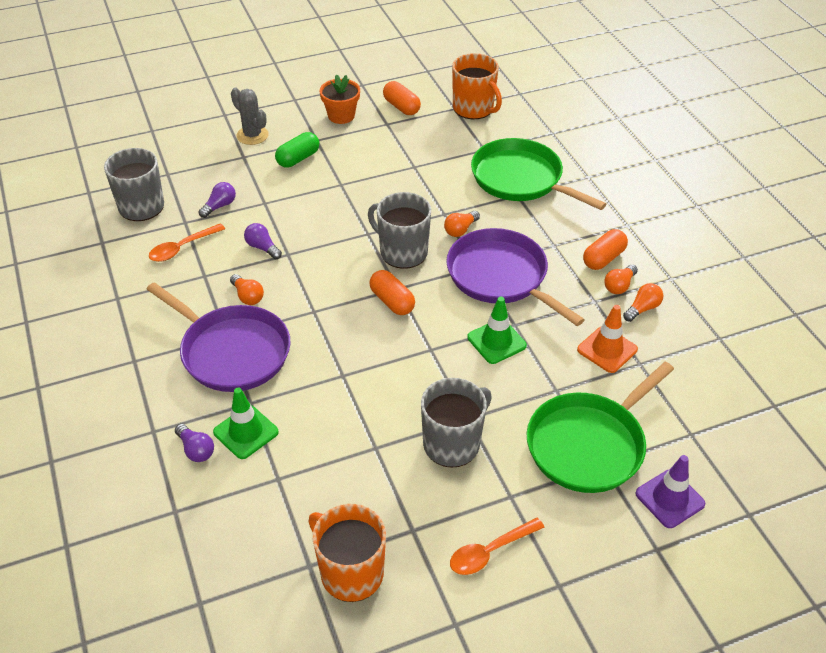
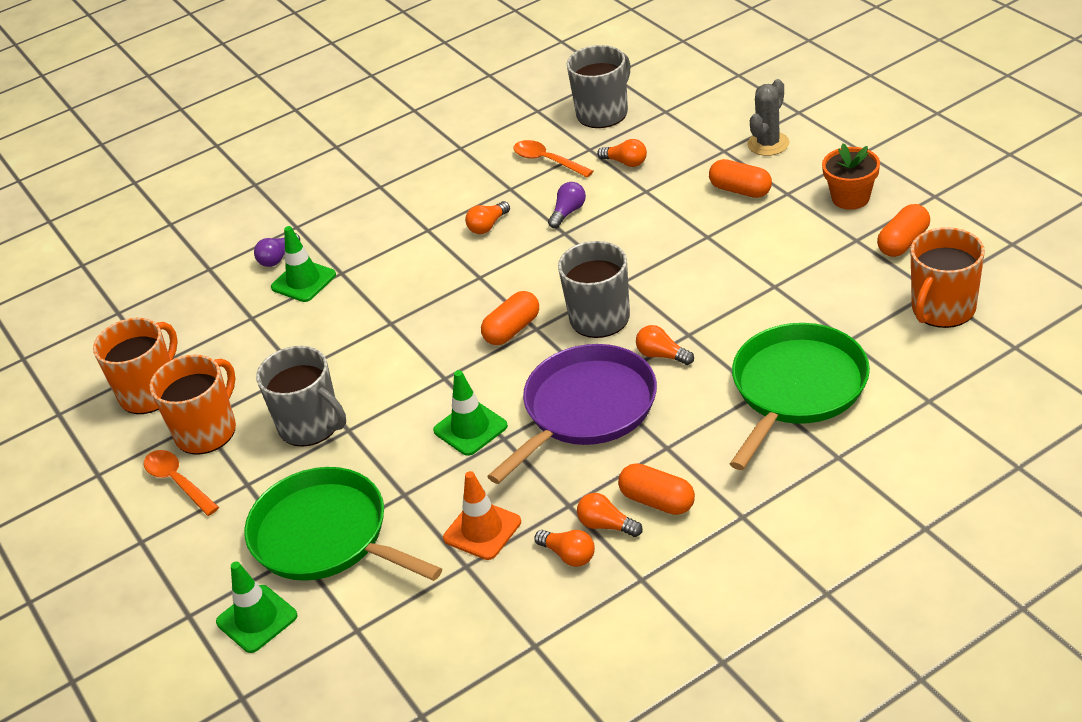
camera: 85 degrees right, 5 degrees down
purple pan [146,282,291,392] -> none
purple light bulb [198,182,236,218] -> orange light bulb [597,139,647,167]
green capsule [275,132,319,167] -> orange capsule [709,159,772,198]
purple traffic cone [635,455,706,528] -> green traffic cone [216,562,297,653]
none -> orange mug [150,354,236,455]

